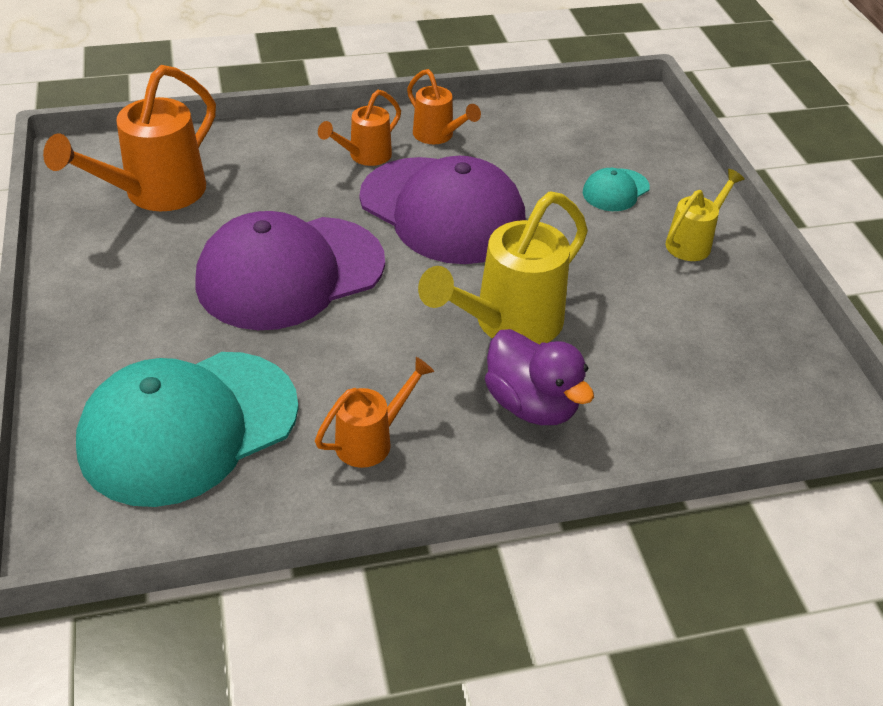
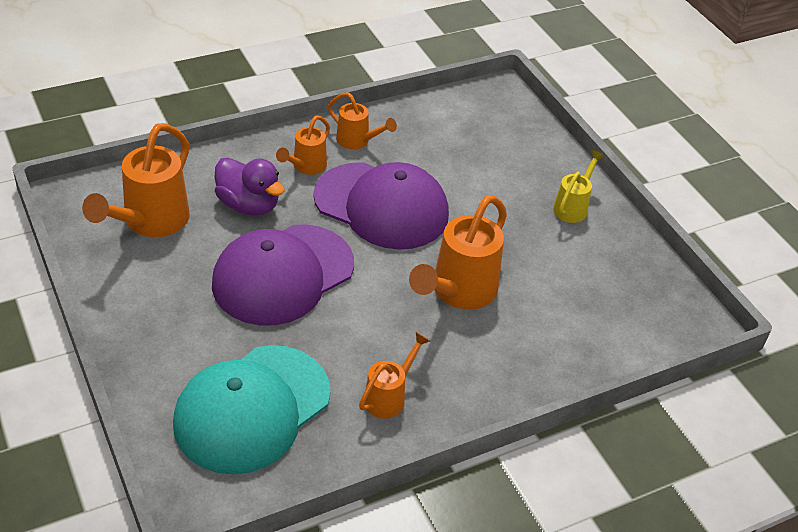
camera: 15 degrees left, 0 degrees up
yellow watering can [418,191,588,345] -> orange watering can [409,195,507,310]
purple duck [485,329,594,425] -> purple duck moved to [214,158,285,216]
turquoise cap [583,168,650,211] -> none

